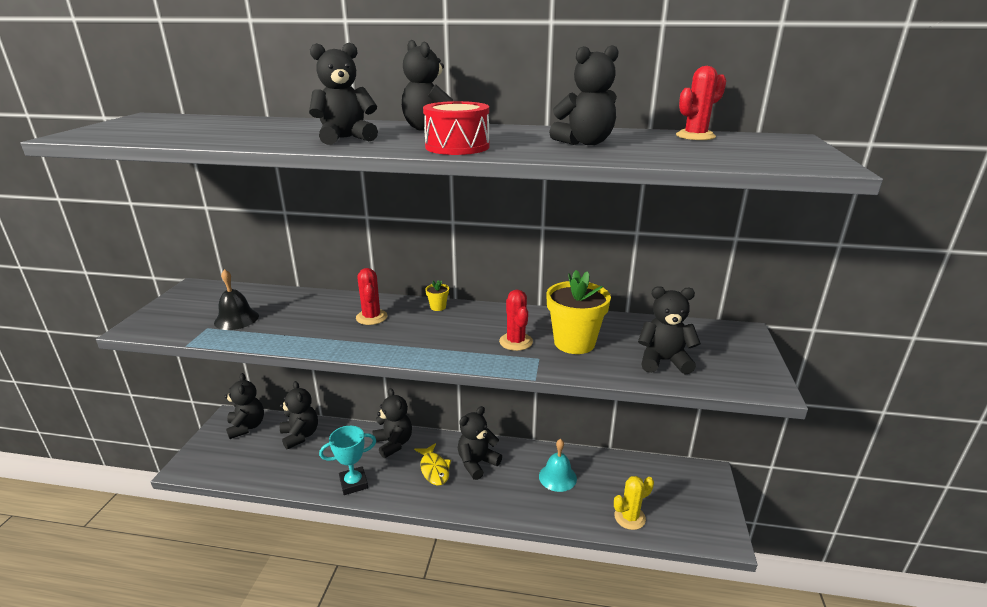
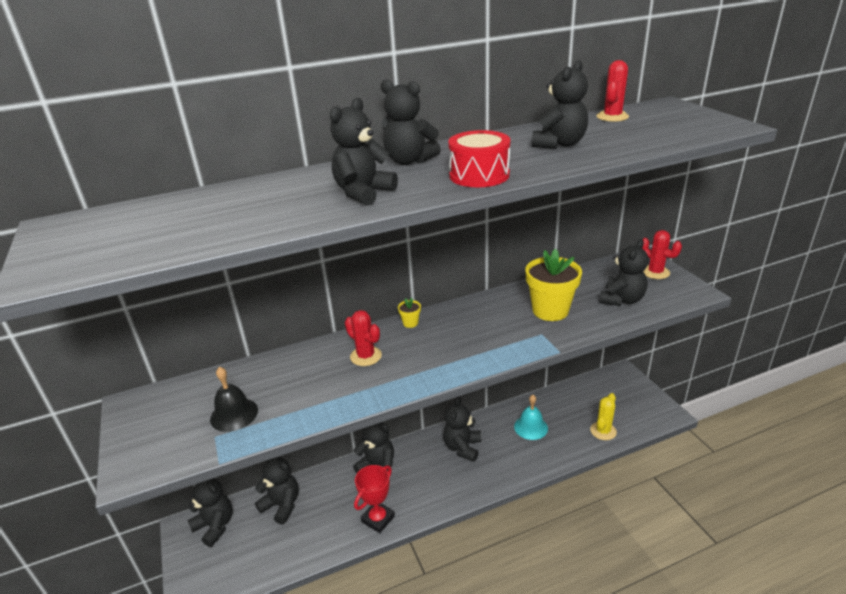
camera: 30 degrees left, 5 degrees up
turquoise trophy [319,426,376,495] -> red trophy [354,465,395,533]
yellow fish [414,443,451,486] -> none
red cactus [499,290,533,351] -> red cactus moved to [642,230,682,279]
black teddy bear [638,286,701,374] -> black teddy bear turned 150 degrees clockwise [600,239,649,306]

